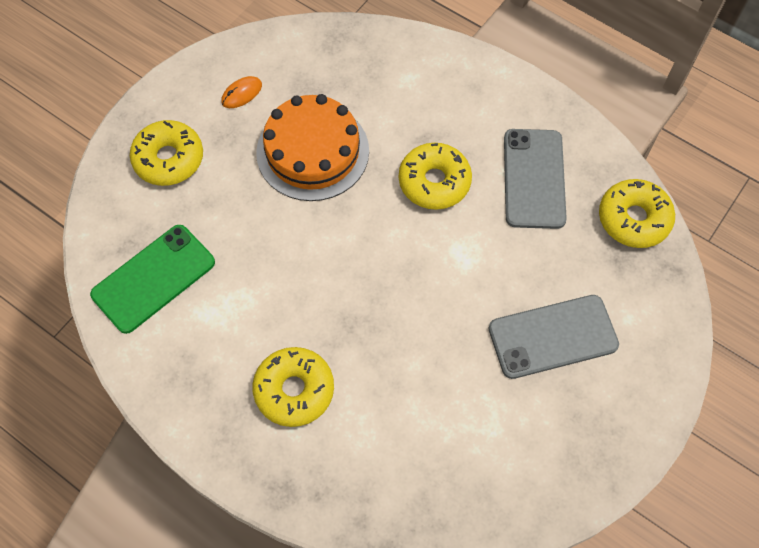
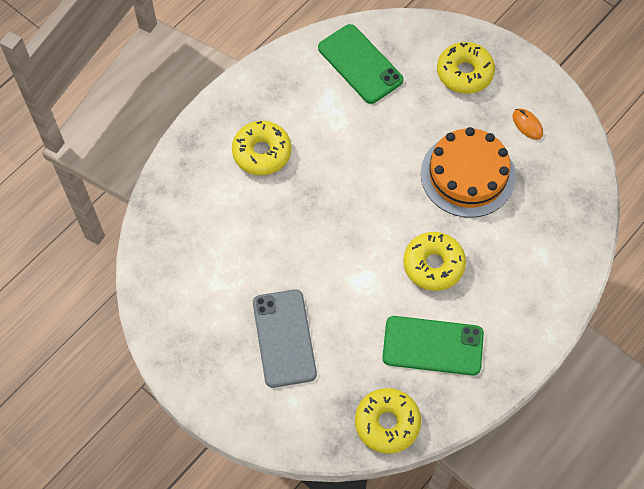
camera: 95 degrees right, 0 degrees up
grey phone [504,129,567,229] -> green phone [382,316,484,376]

